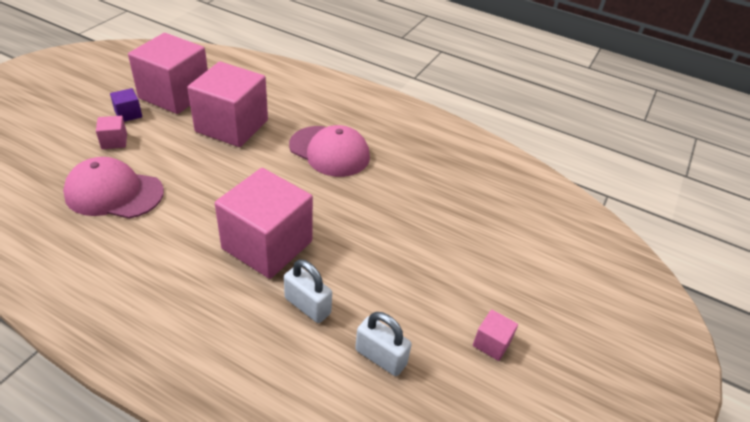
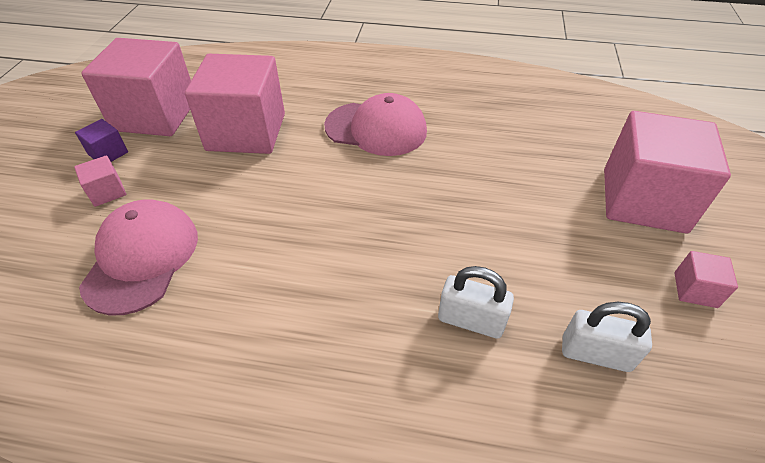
camera: 15 degrees left, 5 degrees up
pink cap [63,157,164,219] -> pink cap turned 105 degrees clockwise [79,199,198,316]
pink cube [215,168,313,279] -> pink cube moved to [604,111,731,234]

